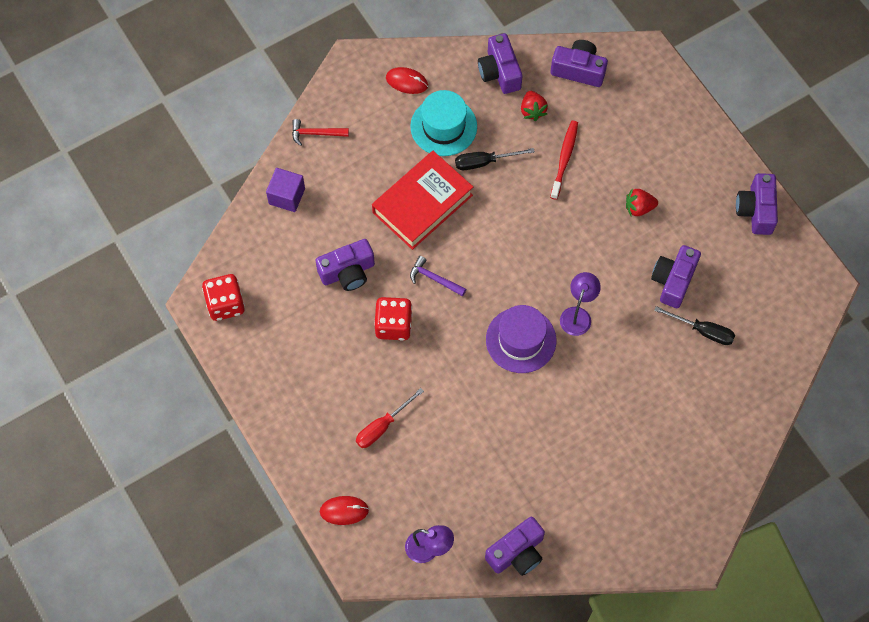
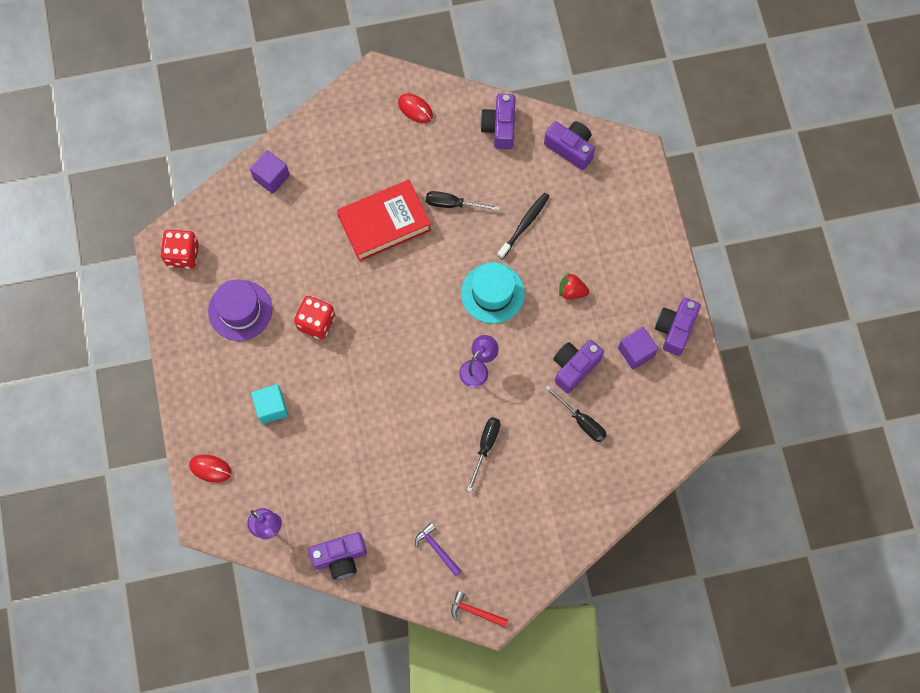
camera: 20 degrees right, 5 degrees up
red hammer [292,119,349,146] -> red hammer moved to [451,591,508,627]
purple camera [315,239,375,291] -> none
red screwdriver [356,388,424,448] -> turquoise cube [251,384,288,424]
turquoise hat [410,90,477,156] -> turquoise hat moved to [461,262,525,324]
purple hammer [410,256,466,297] -> purple hammer moved to [415,523,462,576]
purple hat [486,305,556,373] -> purple hat moved to [208,280,272,341]
red strawberry [521,91,548,121] -> none
red toothbrush [550,121,578,200] -> black toothbrush [497,193,550,259]
none -> black screwdriver [467,417,500,492]
none -> purple cube [618,327,658,370]

